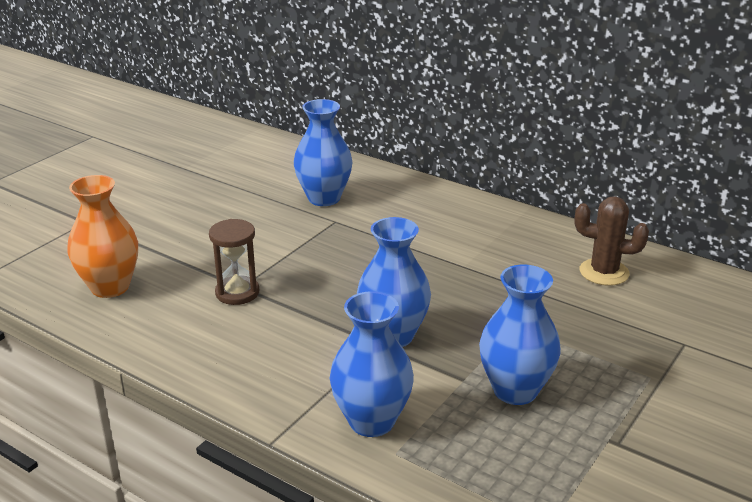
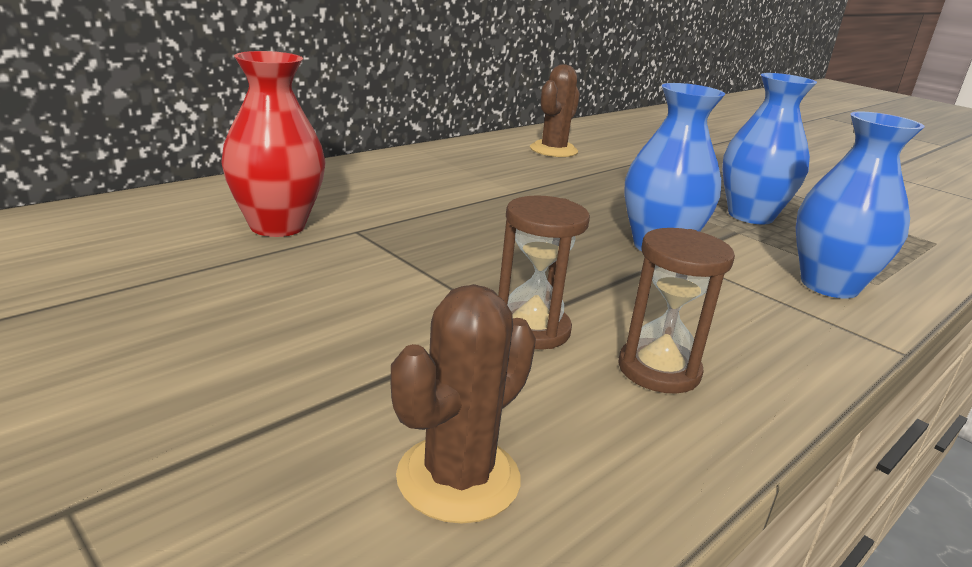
camera: 80 degrees left, 5 degrees down
orange vase [67,175,138,298] -> brown cactus [390,284,536,523]
blue vase [294,99,352,206] -> red vase [222,51,326,237]
none -> brown hourglass [618,228,735,394]

